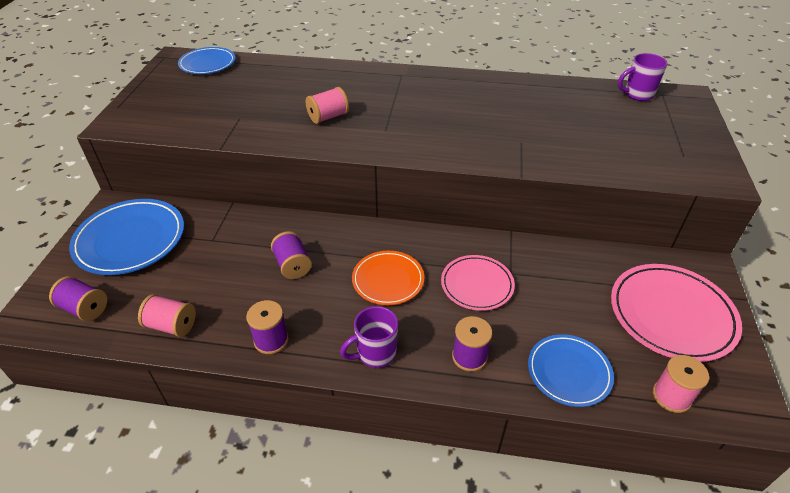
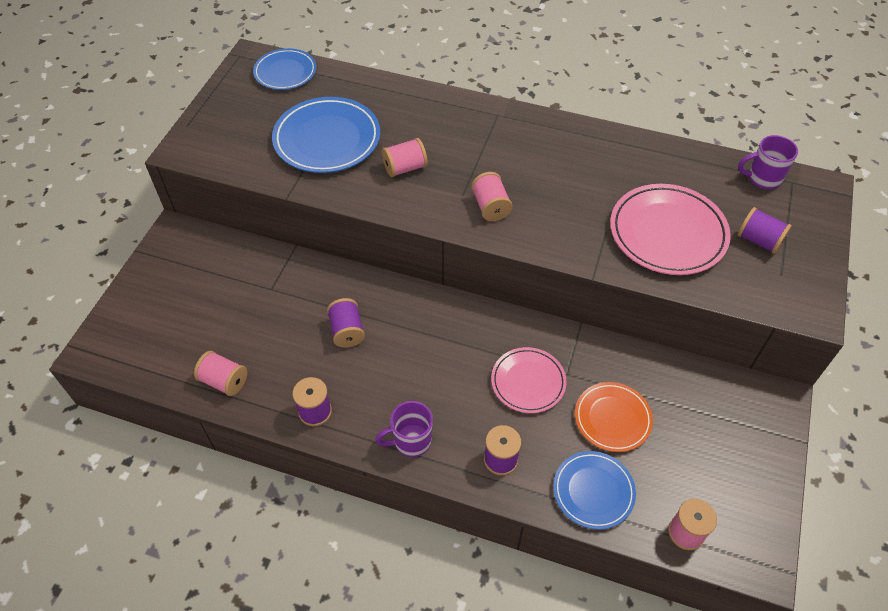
camera: 10 degrees right, 10 degrees up
purple spool [49,276,107,321] -> purple spool moved to [738,207,792,254]
blue plate [69,199,184,275] -> blue plate moved to [272,97,380,173]
orange plate [352,251,424,305] -> orange plate moved to [575,382,653,452]
pink plate [611,264,742,362] -> pink plate moved to [610,184,731,275]
none -> pink spool [471,172,513,221]

